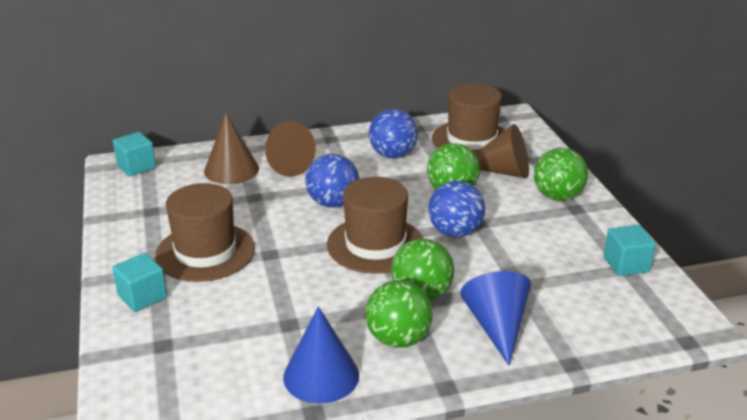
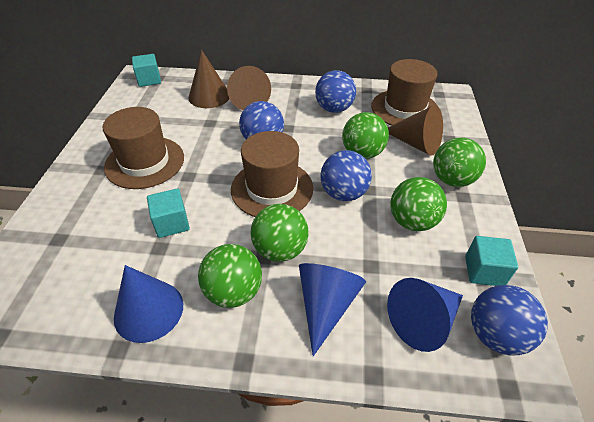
camera: 20 degrees right, 15 degrees up
turquoise cube [112,253,167,312] -> turquoise cube moved to [147,188,190,238]
none -> blue cone [387,278,463,352]
none -> green ball [390,177,447,231]
none -> blue ball [471,285,548,355]

